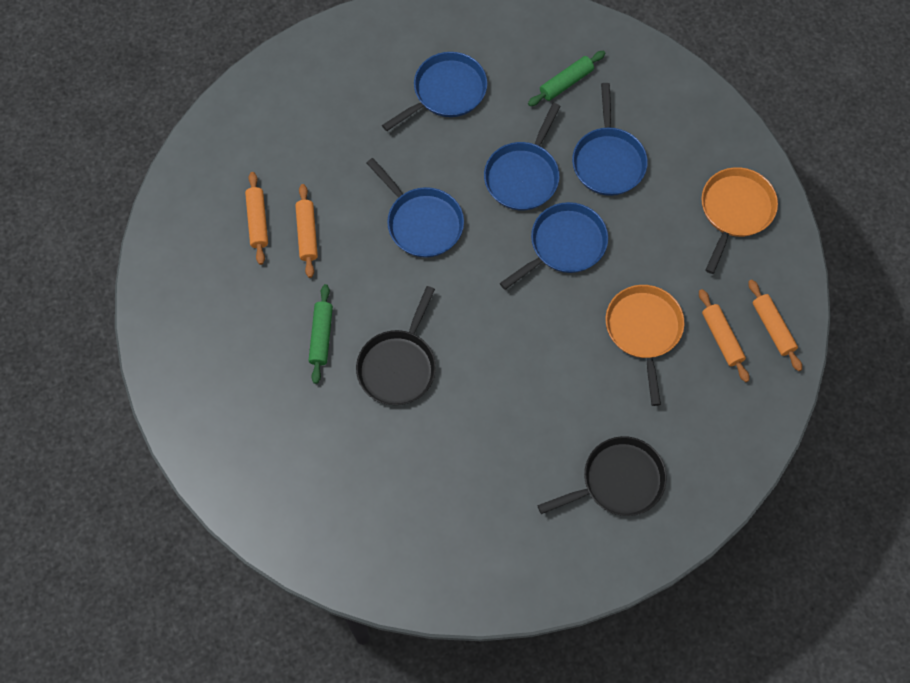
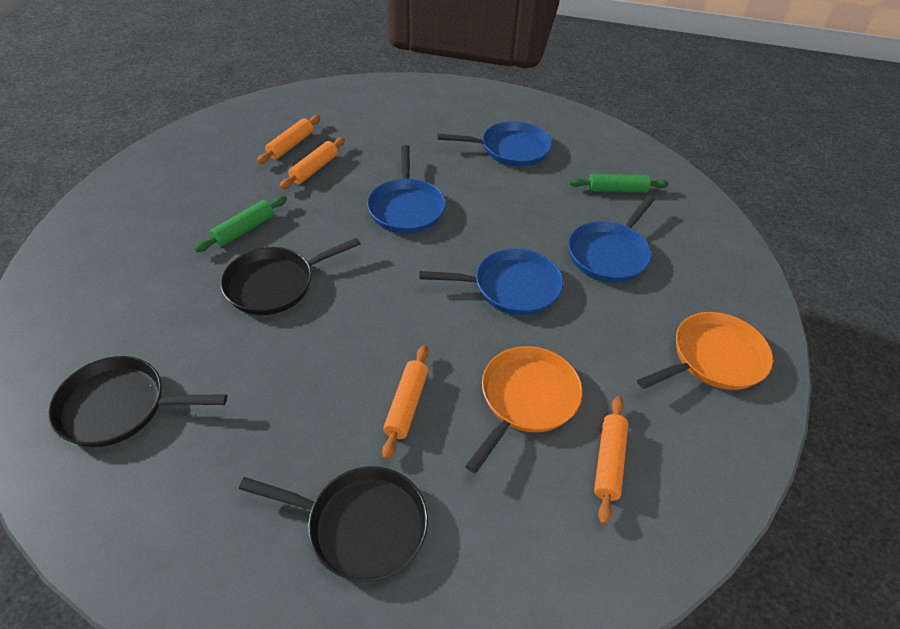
camera: 35 degrees right, 20 degrees down
blue pan [484,103,560,210] -> none
orange rolling pin [748,280,802,371] -> orange rolling pin moved to [382,345,428,460]
none -> black pan [48,356,227,447]

